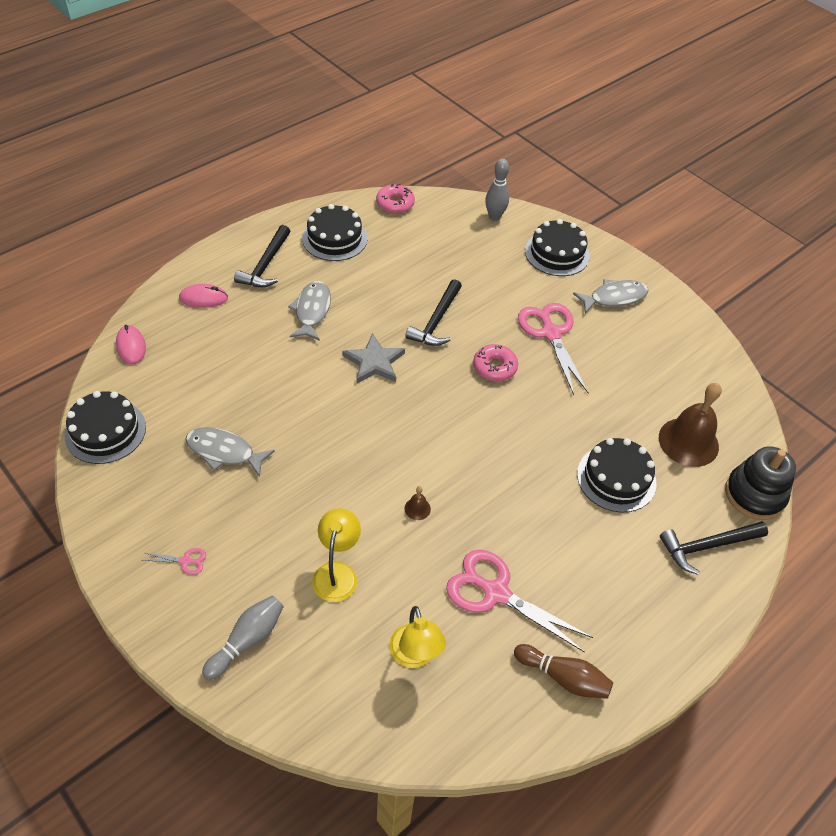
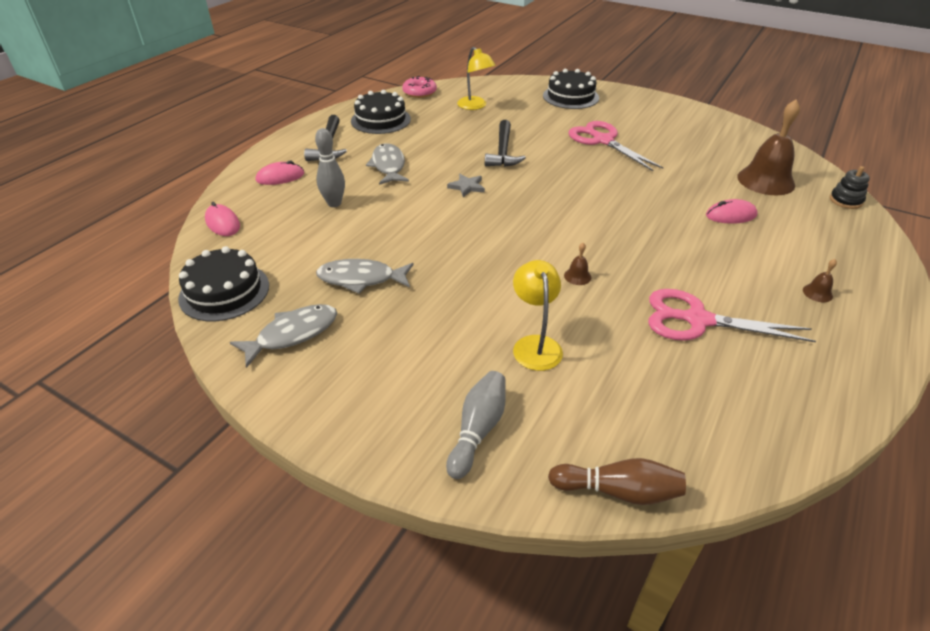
camera: 15 degrees left, 10 degrees down
pink scissors [143,548,206,575] -> none
grey star [343,333,405,384] -> grey star [447,174,485,197], size x0.62
yellow lamp [389,606,446,668] -> yellow lamp moved to [457,47,496,110]
pink donut [473,344,518,381] -> none
grey bowling pin [485,159,509,221] -> grey bowling pin moved to [315,128,345,207]
brown bowling pin [514,644,613,699] -> brown bowling pin moved to [548,458,686,505]
grey fish [573,279,648,313] -> grey fish moved to [230,304,337,368]
black cake [577,438,656,512] -> pink mouse [706,199,758,224]
black hammer [660,521,768,575] -> none
black stacking toy [725,446,796,520] -> black stacking toy [830,166,870,209], size x0.56
none -> brown bell [803,259,837,302]

